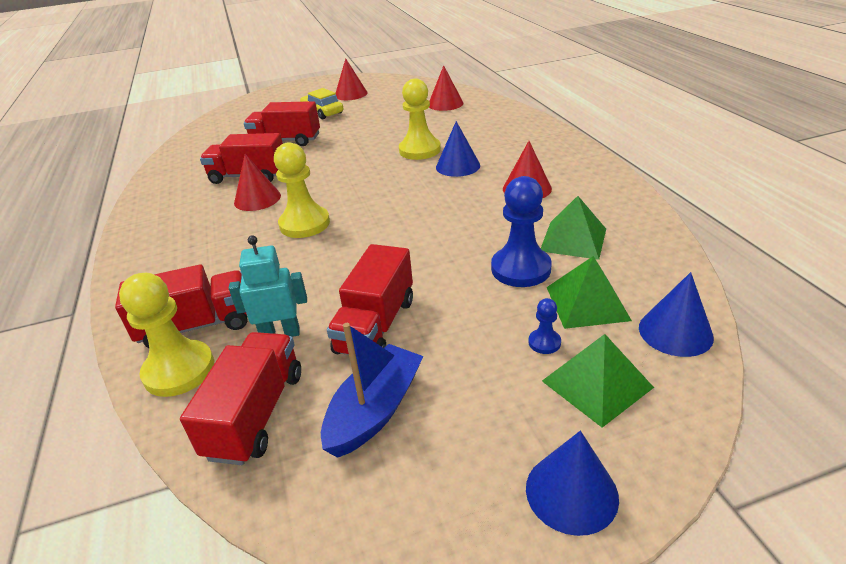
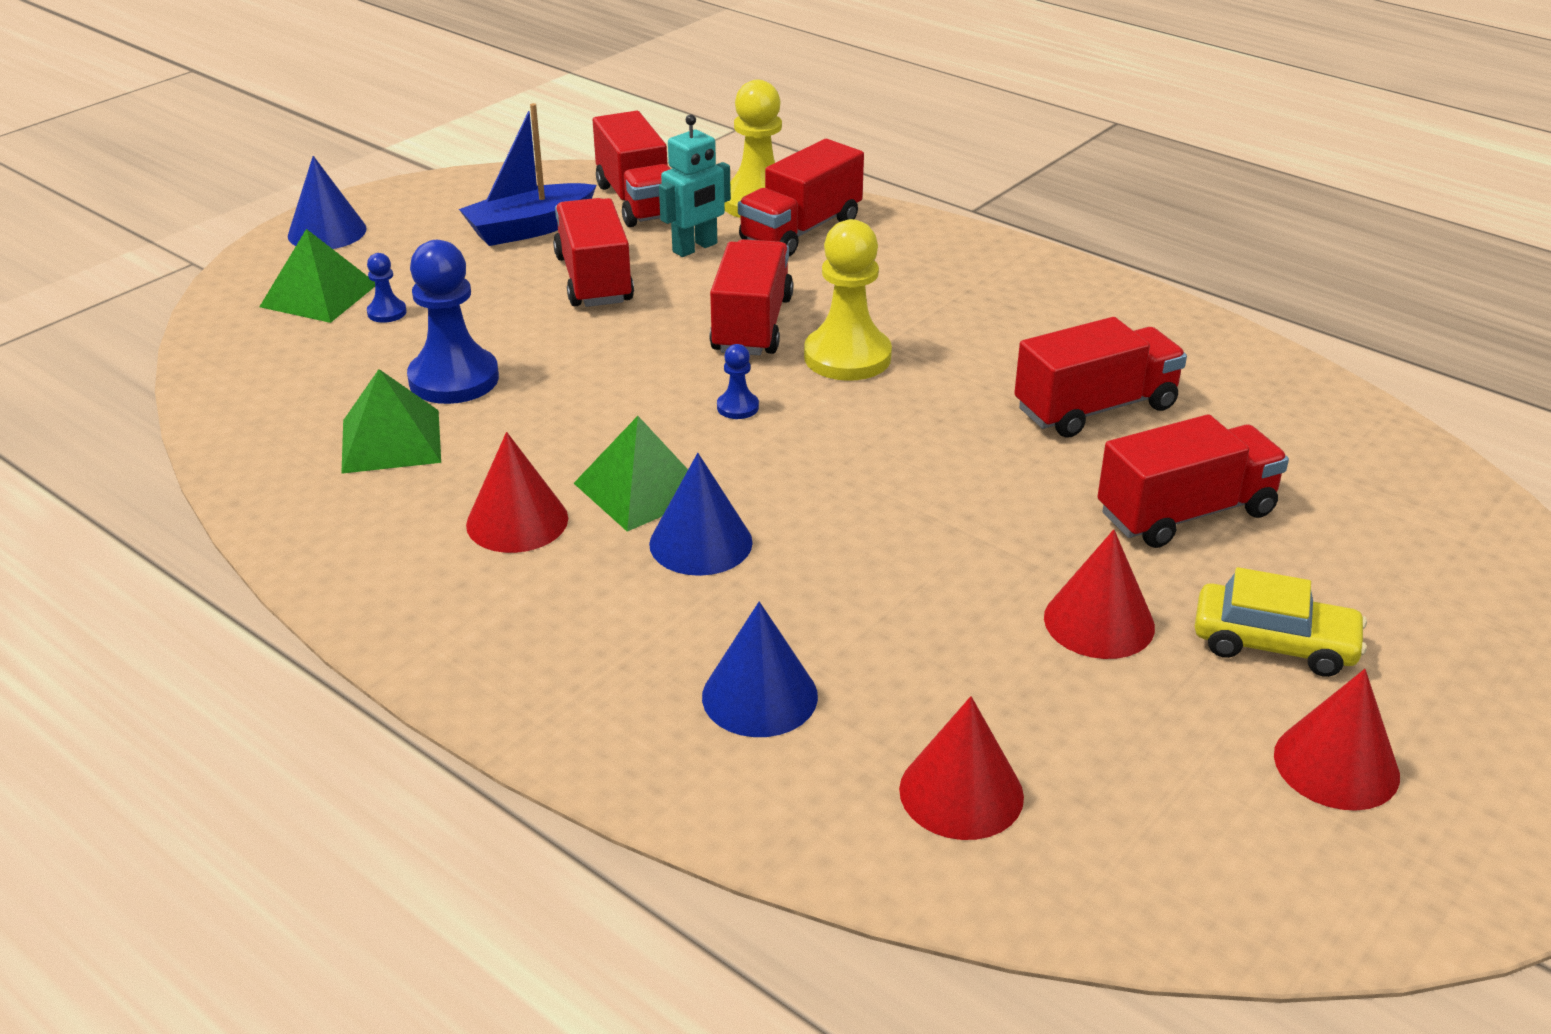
camera: 145 degrees right, 0 degrees up
red cone [234,154,281,211] -> red cone moved to [1044,529,1155,659]
blue boat [321,323,423,458] -> blue boat turned 60 degrees clockwise [459,103,596,246]
yellow pawn [399,78,441,160] -> none
green pyramid [547,256,632,329] -> green pyramid moved to [574,416,688,532]
blue cone [639,272,714,357] -> blue cone moved to [702,602,818,737]
none -> red truck [709,239,793,355]
none -> blue pawn [717,344,759,419]

